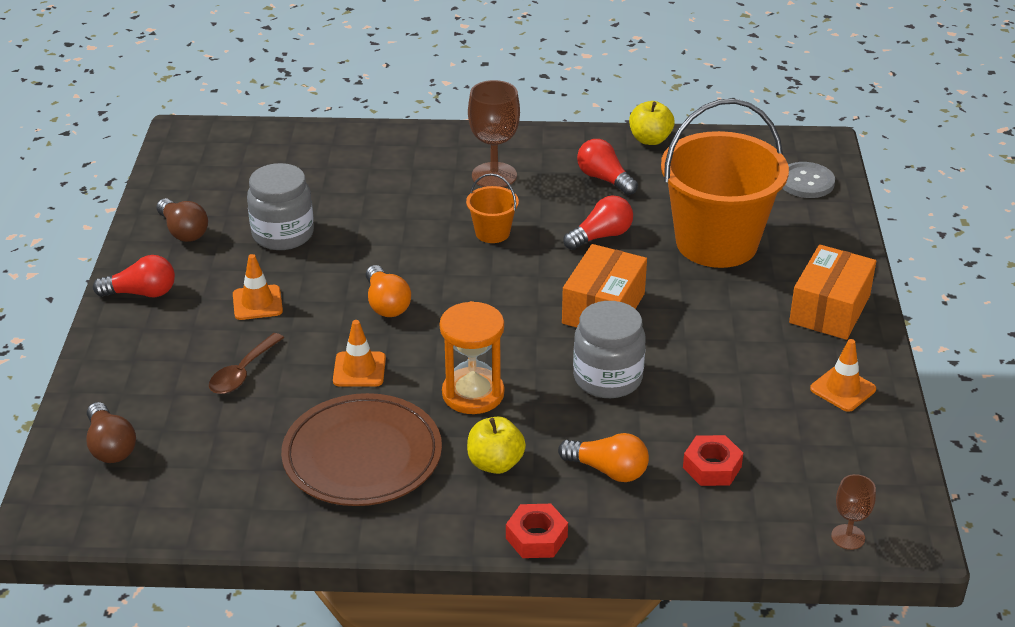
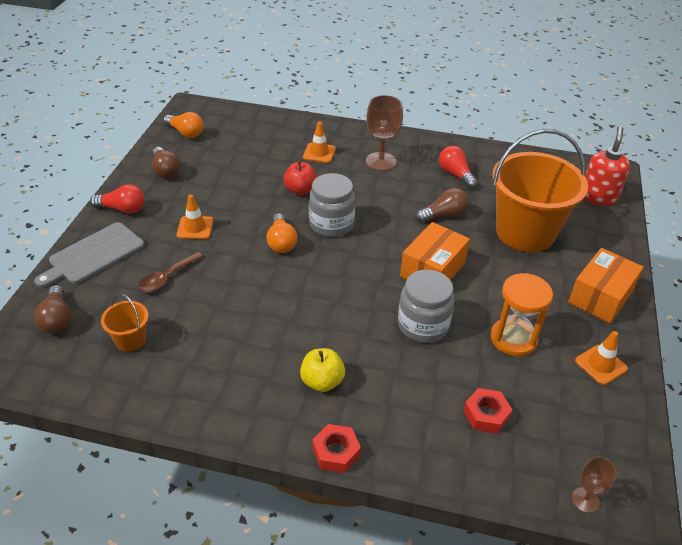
camera: 10 degrees right, 5 degrees up
grey jar [247,163,314,250] -> grey jar moved to [309,173,355,237]
brown plate [281,393,442,506] -> none
orange traffic cone [333,320,386,387] -> orange traffic cone moved to [303,121,336,163]
orange hourglass [440,301,504,414] -> orange hourglass moved to [490,273,553,357]
orange bucket [466,173,519,243] -> orange bucket moved to [101,294,149,352]
orange light bulb [558,433,649,482] -> orange light bulb moved to [163,112,203,138]
red light bulb [563,196,633,250] -> brown light bulb [416,188,469,222]
yellow apple [629,101,675,145] -> none
grey button [783,162,835,198] -> red soap dispenser [584,126,630,206]
none -> grey cutting board [34,222,144,288]
none -> red apple [283,161,317,195]

